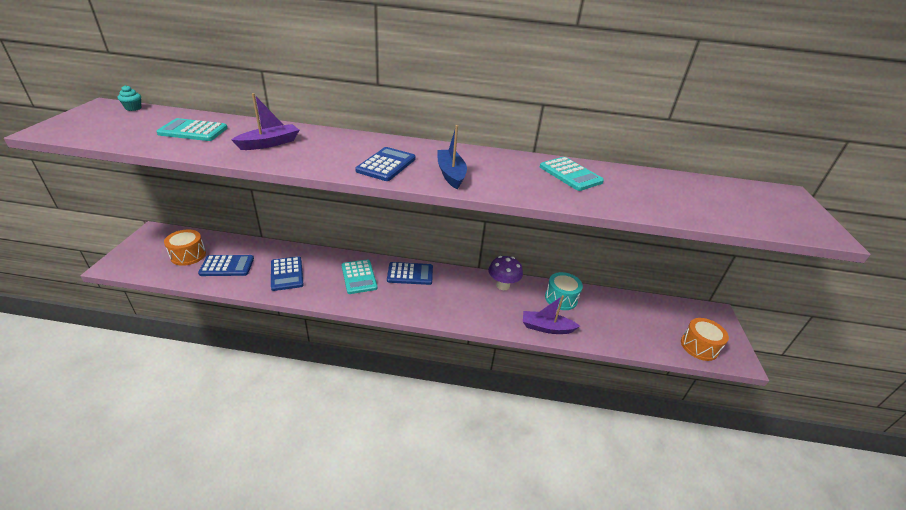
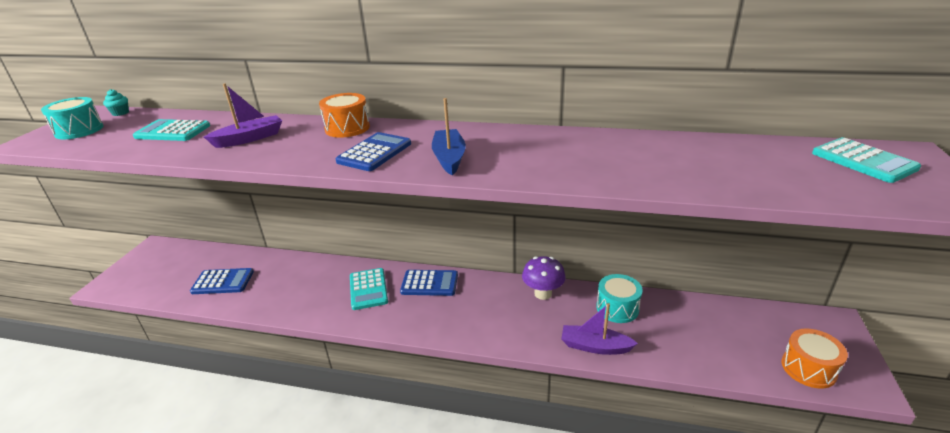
camera: 10 degrees right, 5 degrees down
orange drum [164,229,206,266] -> orange drum moved to [319,93,370,138]
blue calculator [271,256,303,291] -> none
turquoise calculator [540,157,604,191] -> turquoise calculator moved to [812,137,921,183]
none -> turquoise drum [41,97,104,139]

